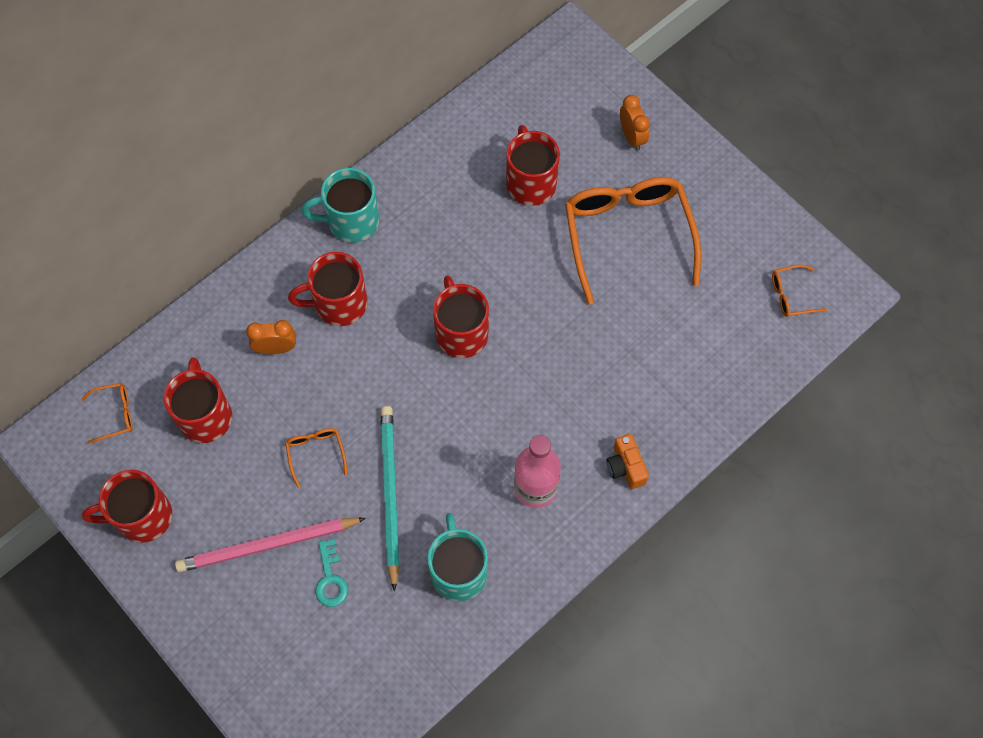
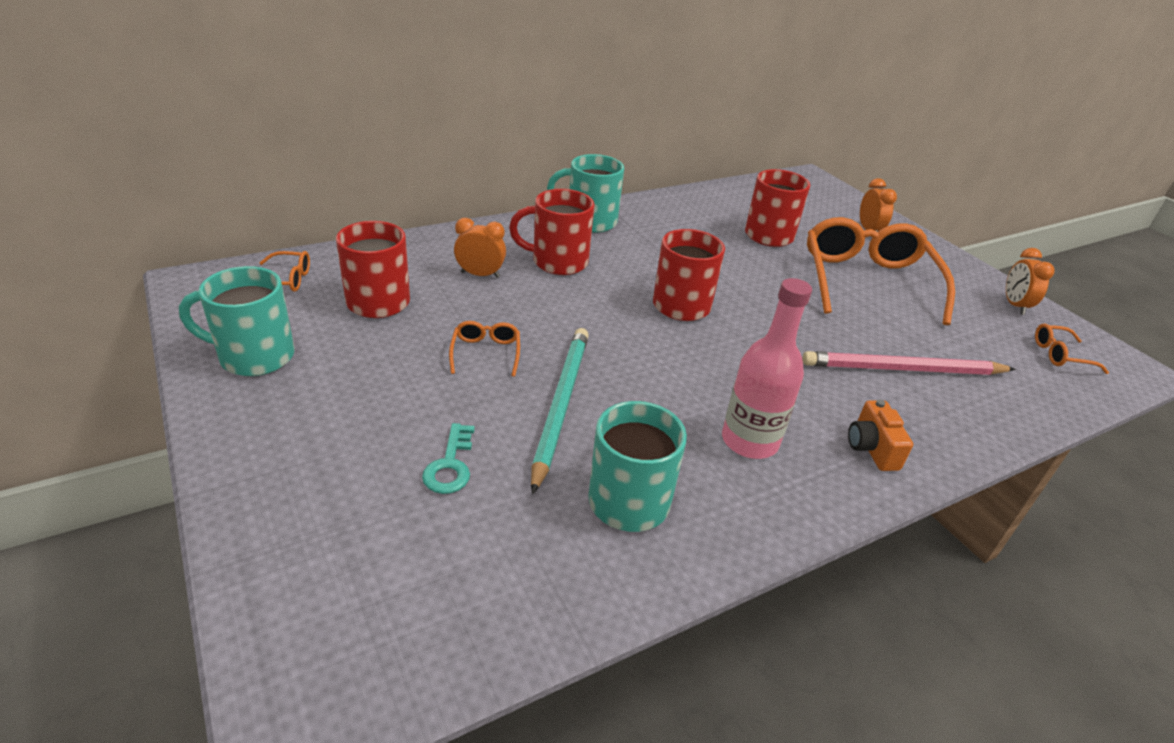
camera: 10 degrees right, 30 degrees down
red mug [82,470,172,543] -> turquoise mug [179,266,294,376]
pink pencil [175,518,366,572] -> pink pencil moved to [802,351,1016,375]
none -> orange clock [1006,248,1054,315]

